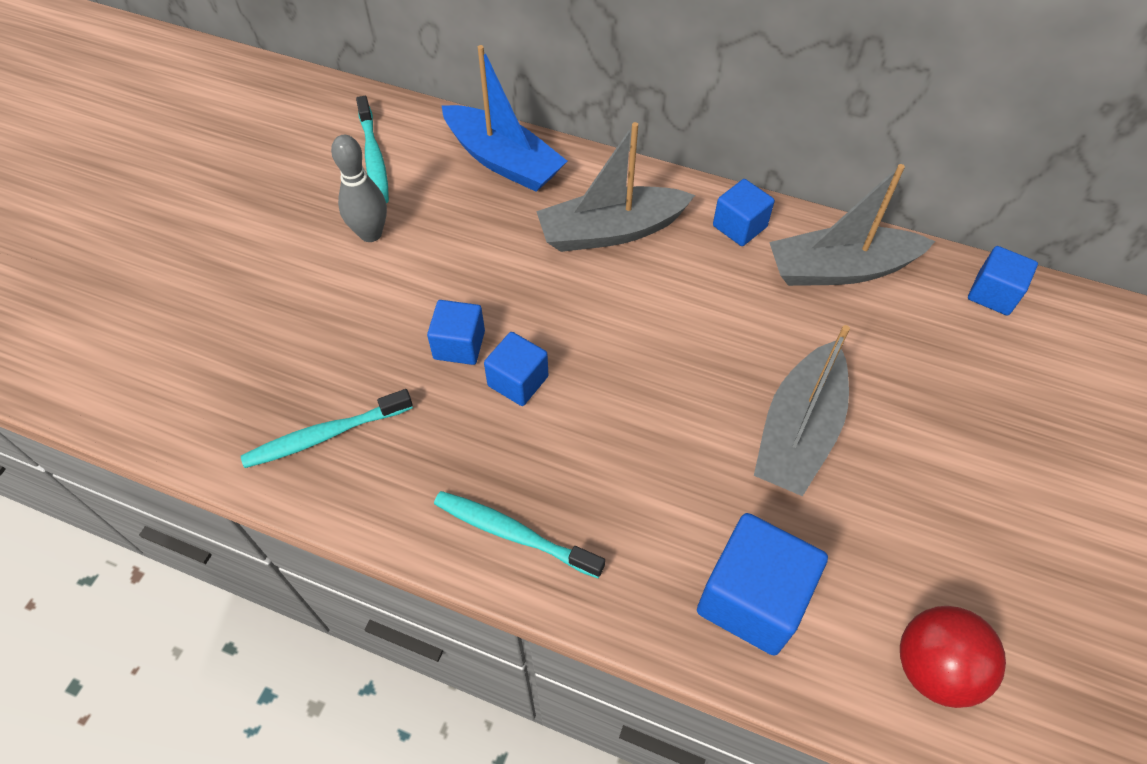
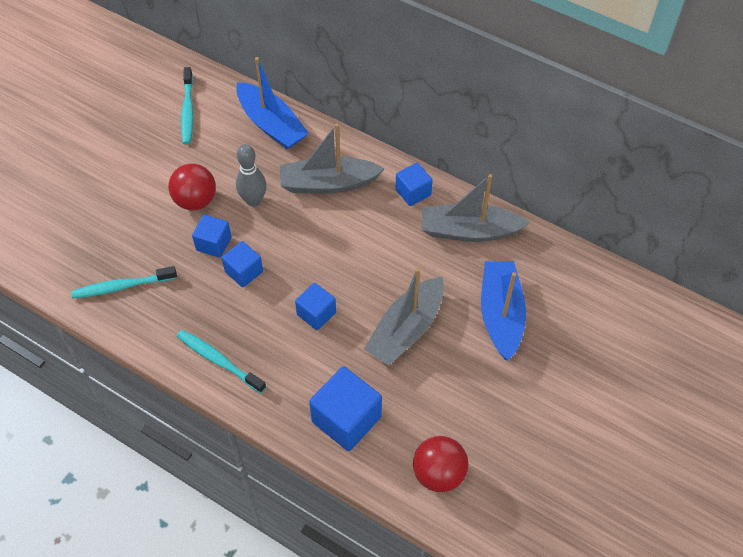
camera: 10 degrees right, 0 degrees up
grey bowling pin [331,135,387,242] -> grey bowling pin moved to [236,144,266,207]
blue cube [968,246,1038,316] -> blue cube moved to [295,283,336,330]
none -> red ball [168,163,216,211]
none -> blue boat [481,261,526,361]

